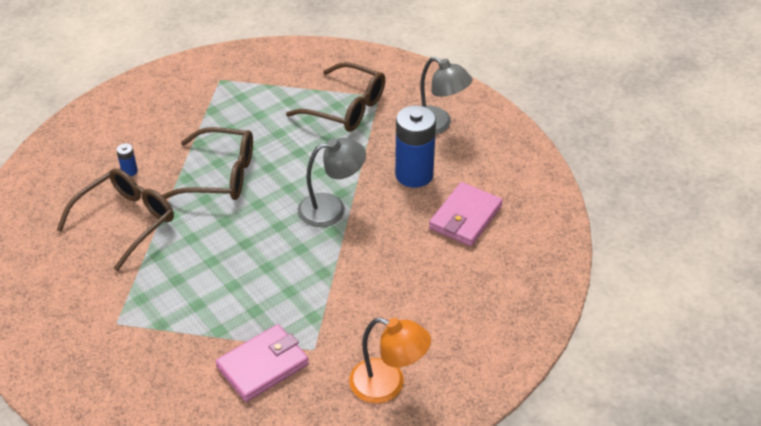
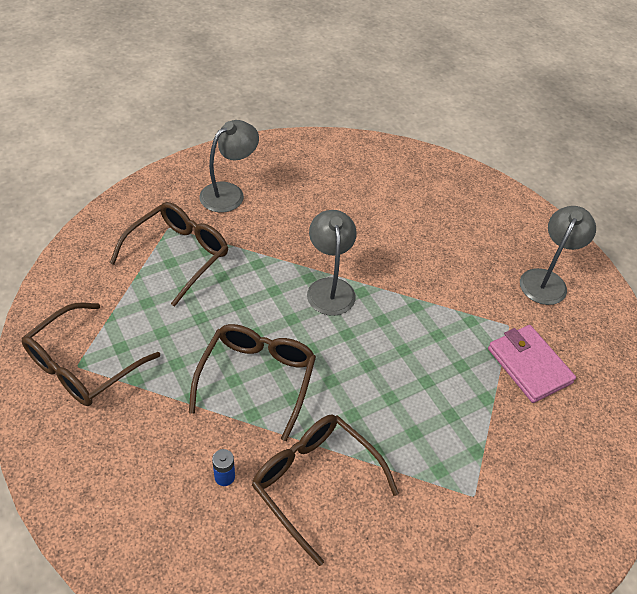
camera: 85 degrees left, 5 degrees up
orange lamp [349,317,431,403] -> grey lamp [520,206,596,305]
blue battery [395,105,436,188] -> none
pink wallet [429,182,503,247] -> none
none -> brown glasses [22,303,160,406]

